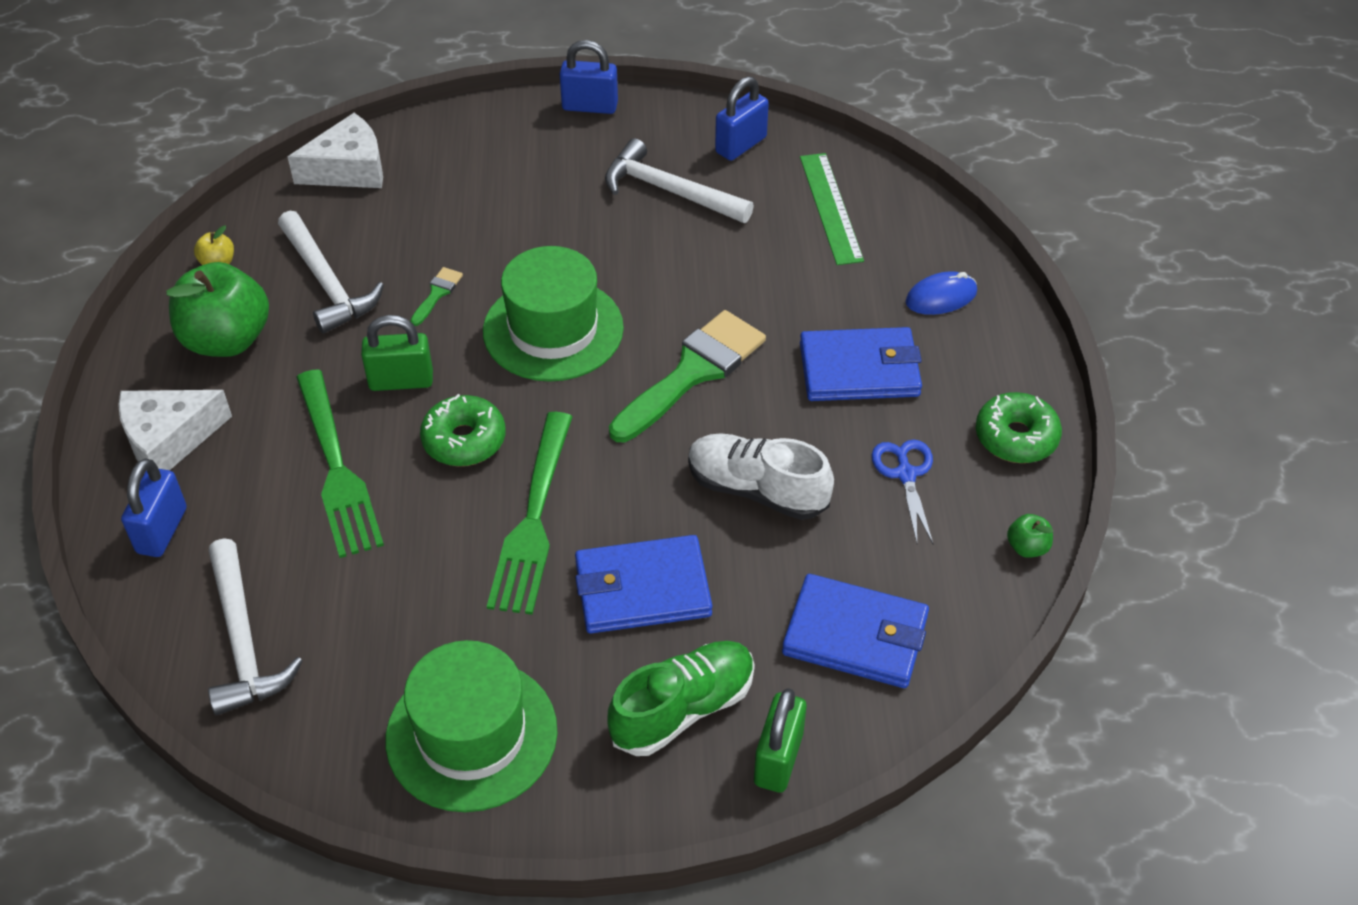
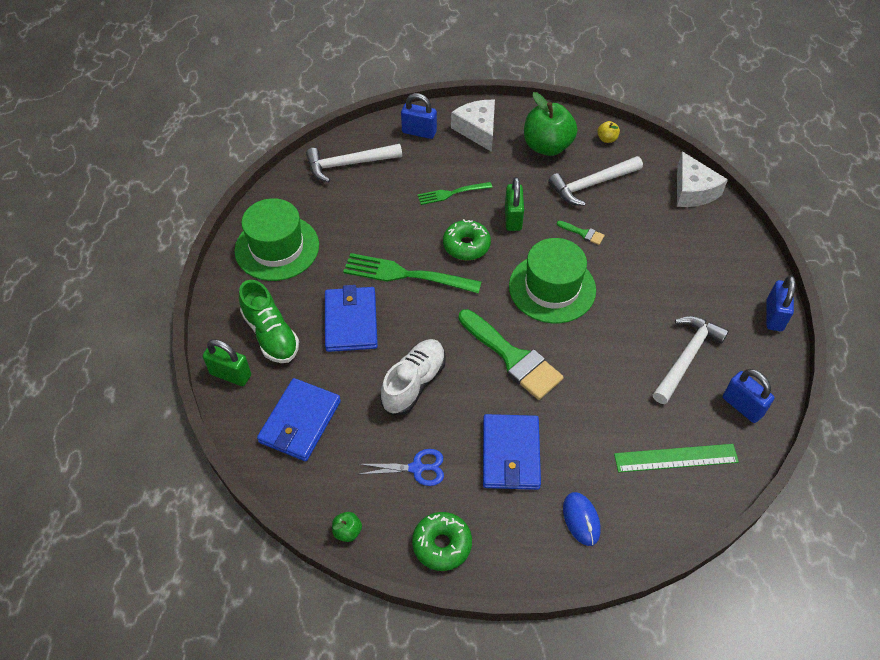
camera: 95 degrees right, 5 degrees up
green fork [296,369,384,558] -> green fork [417,182,492,205], size x0.58

